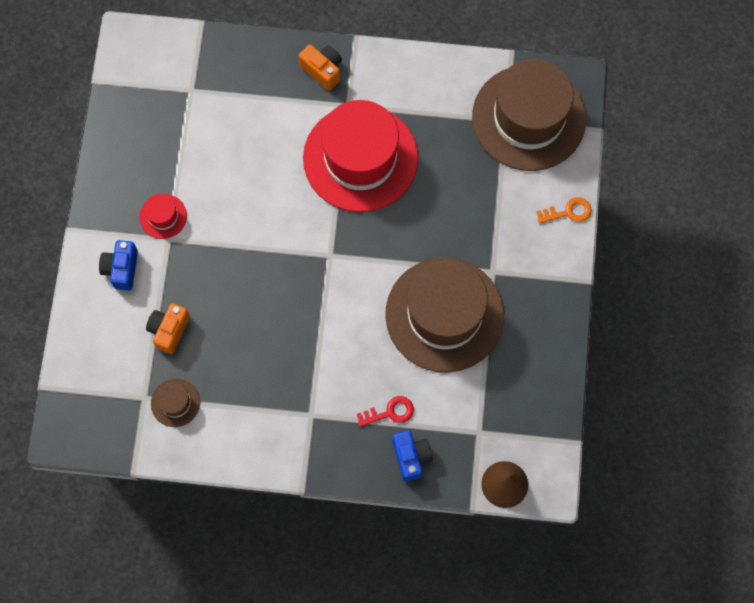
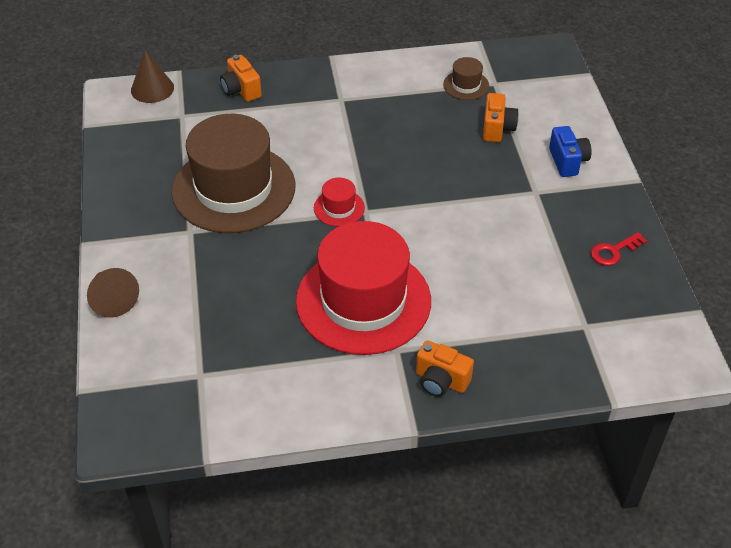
camera: 165 degrees right, 25 degrees down
red hat [139,194,187,239] -> red hat moved to [314,178,365,227]
red key [357,396,414,427] -> red key moved to [591,232,647,266]
blue camera [392,430,433,482] -> orange camera [220,55,262,102]
brown hat [472,59,586,171] -> none
orange key [537,197,592,224] -> brown cone [87,268,139,318]

